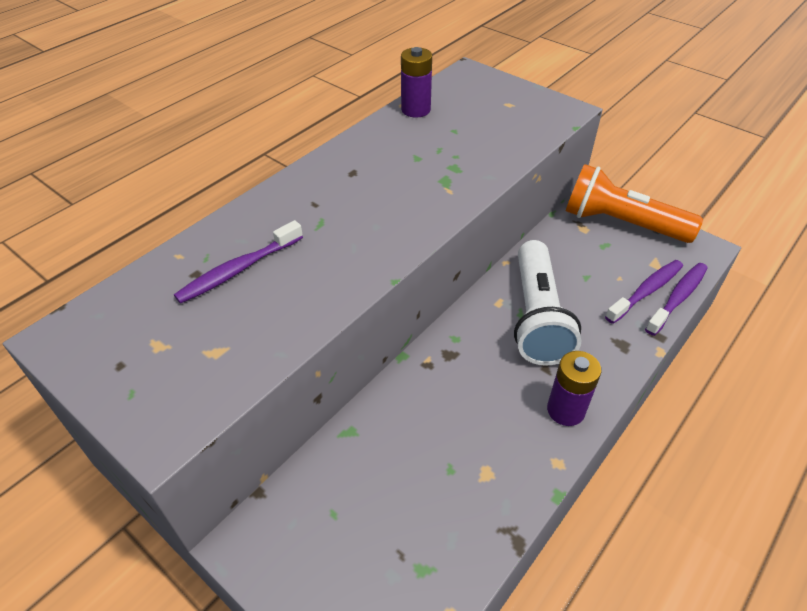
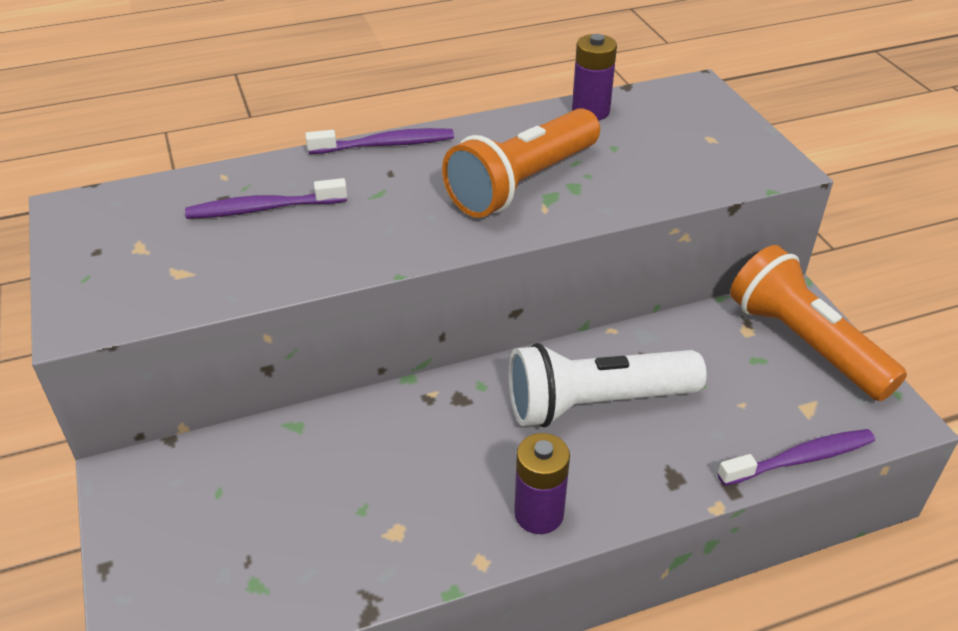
camera: 30 degrees right, 5 degrees down
white flashlight [514,240,582,366] -> white flashlight turned 45 degrees clockwise [509,343,707,427]
purple toothbrush [605,260,683,324] -> purple toothbrush moved to [305,128,454,154]
none -> orange flashlight [442,108,600,218]

